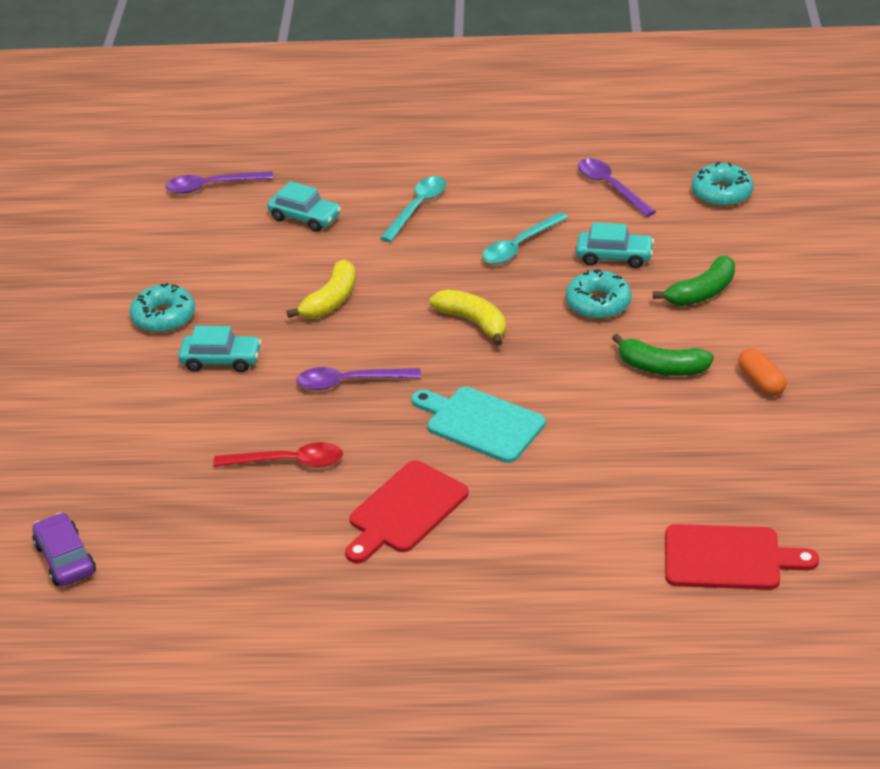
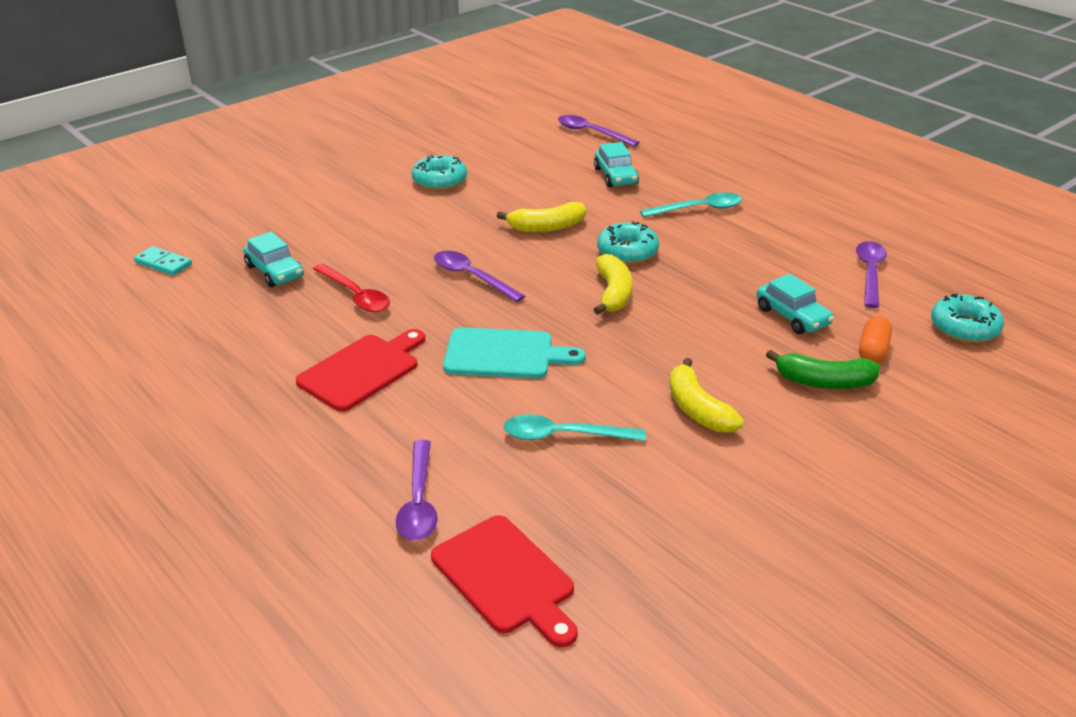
camera: 45 degrees right, 5 degrees down
purple car [32,512,96,586] -> turquoise domino [134,246,192,276]
turquoise car [178,326,261,372] -> turquoise car moved to [243,232,304,287]
red cutting board [345,460,469,563] -> red cutting board turned 135 degrees clockwise [296,329,425,412]
turquoise cutting board [412,387,546,463] -> turquoise cutting board turned 105 degrees clockwise [443,327,586,379]
turquoise spoon [482,212,568,264] -> turquoise spoon moved to [504,414,646,441]
turquoise donut [566,269,632,319] -> turquoise donut moved to [597,222,659,264]
green banana [612,334,714,376] -> yellow banana [670,358,744,433]
orange capsule [738,348,787,396] -> orange capsule moved to [859,316,892,363]
none -> purple spoon [396,440,438,541]

